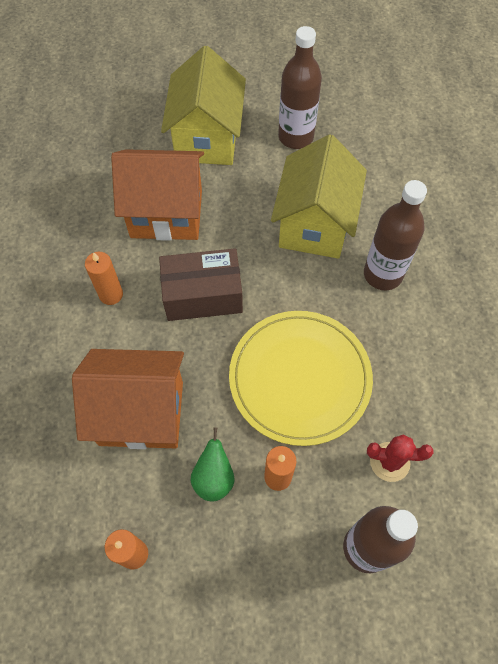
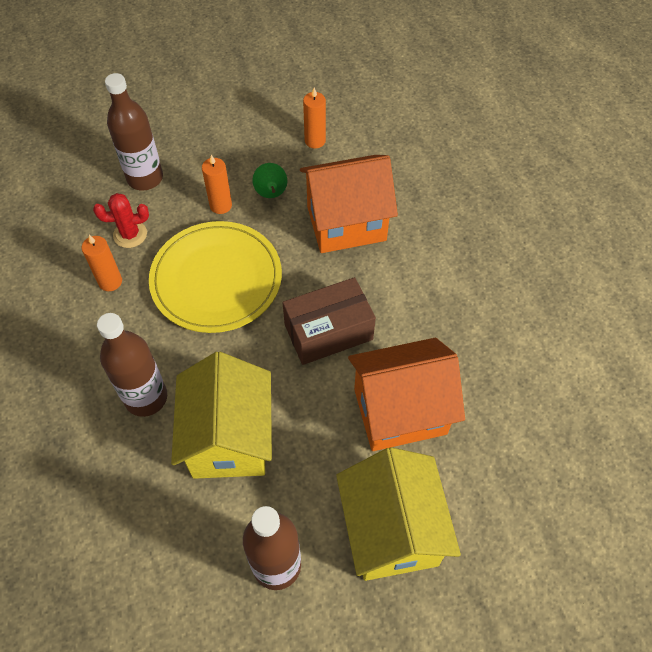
camera: 165 degrees right, 5 degrees down
orange candle [85,252,123,305] -> orange candle moved to [82,235,122,291]

